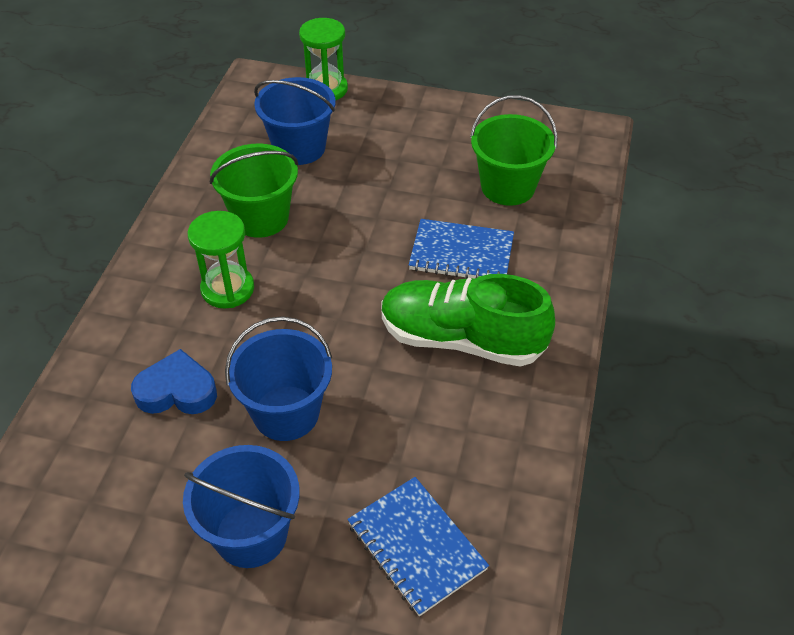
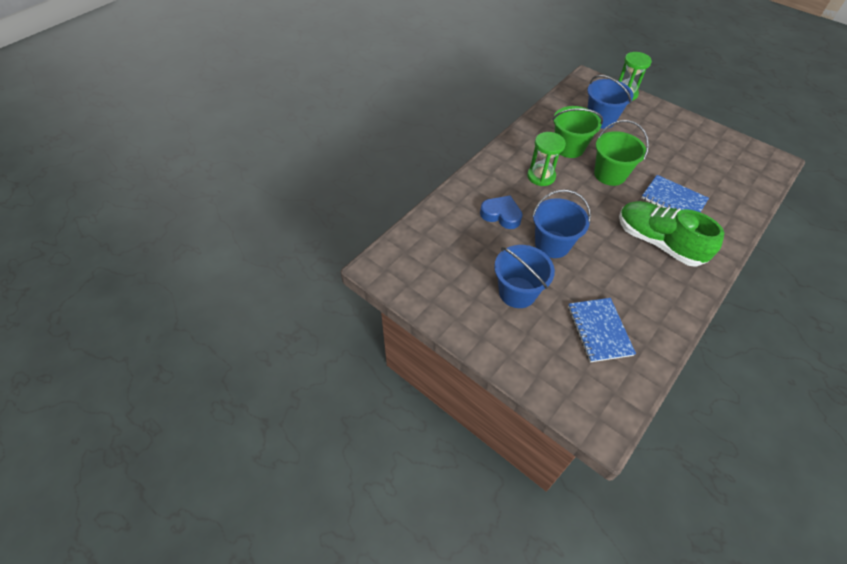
camera: 25 degrees right, 5 degrees up
green bucket [470,95,557,206] -> green bucket moved to [594,120,649,186]

